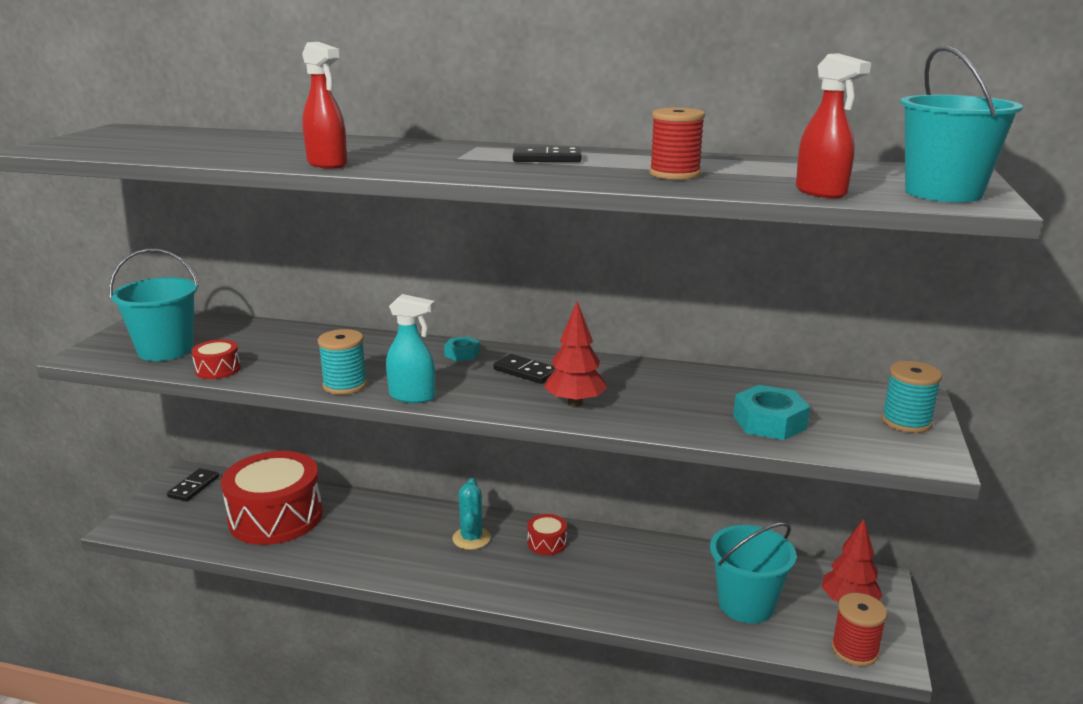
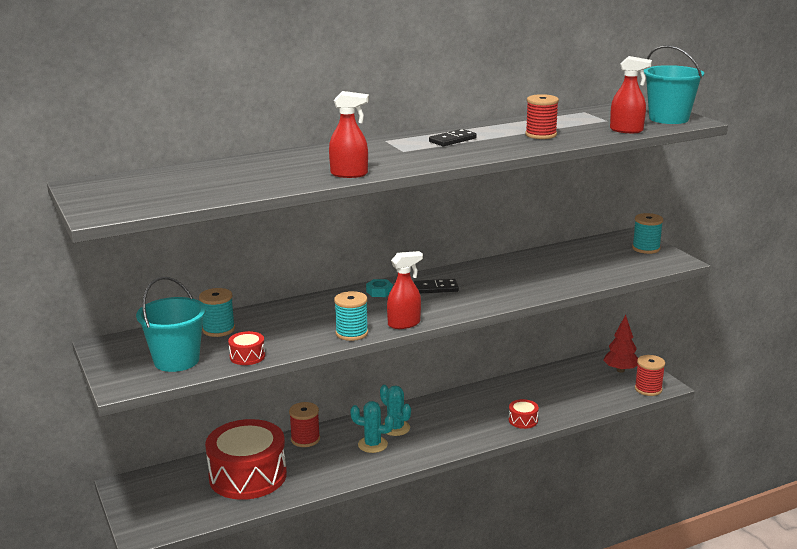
camera: 40 degrees left, 0 degrees up
black domino [167,468,219,502] -> none
turquoise spray bottle [386,294,435,403] -> red spray bottle [387,251,423,329]
red drum [527,514,567,555] -> red drum moved to [509,399,539,429]
red tree [544,302,608,406] -> none
turquoise bucket [710,522,797,623] -> none
turquoise nut [733,385,810,440] -> none
none -> turquoise spool [199,288,235,337]
none -> red spool [289,402,320,447]
none -> turquoise cactus [350,401,394,453]

